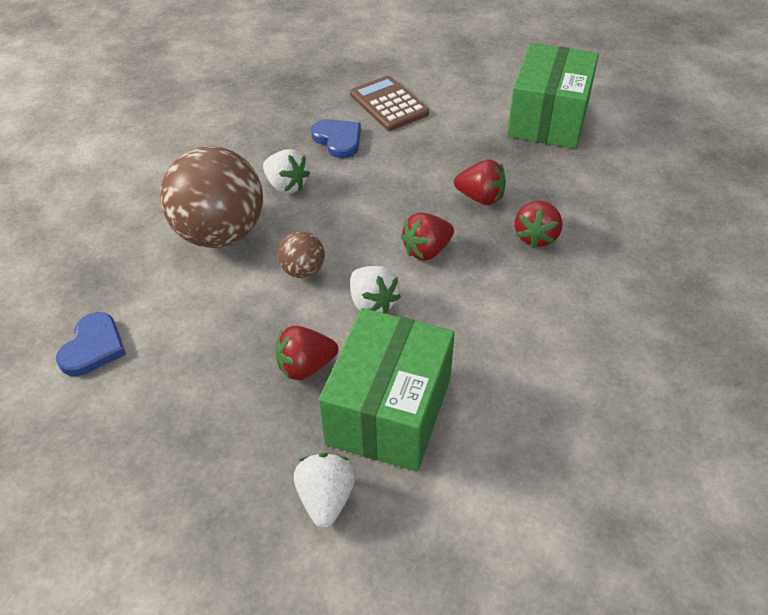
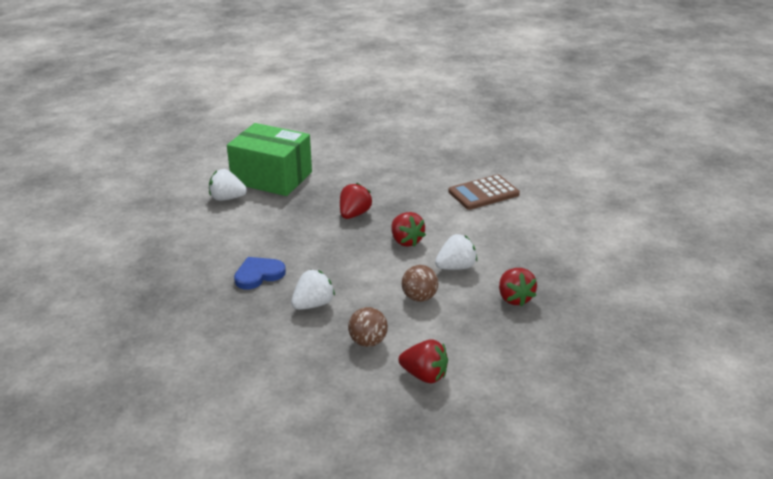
camera: 85 degrees left, 15 degrees down
blue heart [56,312,126,376] -> none
brown ball [160,146,263,248] -> brown ball [348,307,388,347], size x0.46
white strawberry [294,453,356,528] -> white strawberry moved to [209,169,247,201]
green box [319,308,455,472] -> none
brown calculator [350,76,429,131] -> brown calculator moved to [448,174,520,210]
red strawberry [514,201,563,248] -> red strawberry moved to [398,339,448,383]

